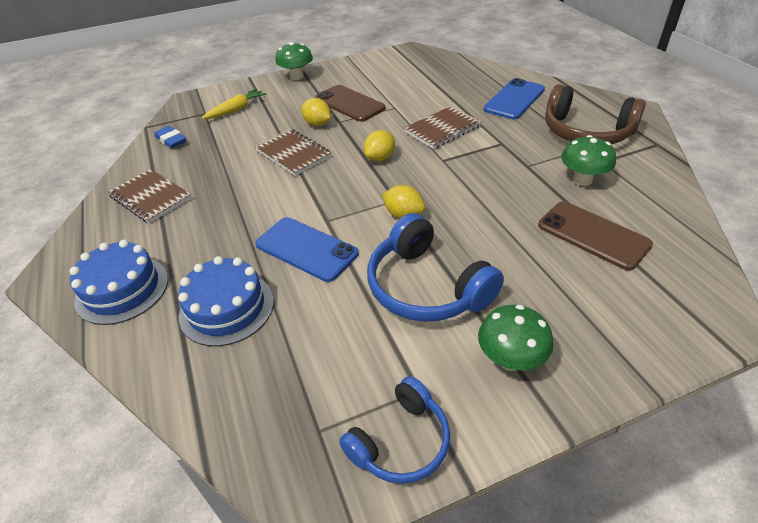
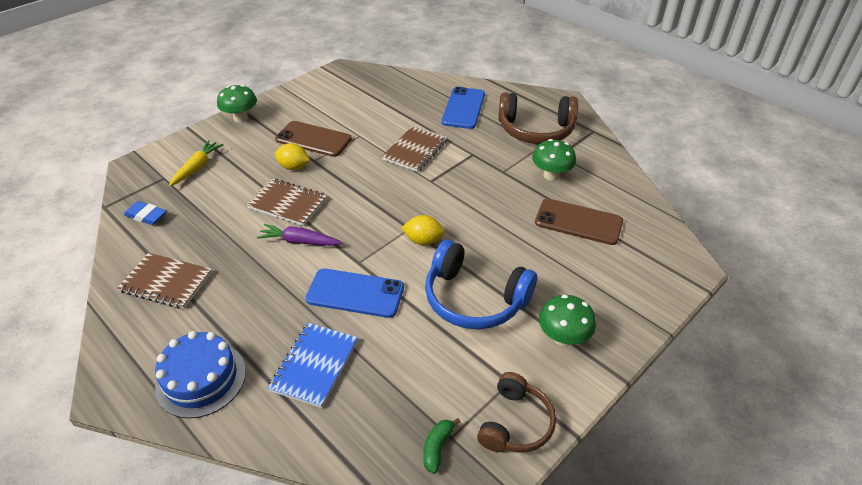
camera: 25 degrees left, 0 degrees up
blue cake [178,256,274,346] -> blue notebook [268,323,358,408]
blue headphones [339,376,450,484] -> brown headphones [477,372,556,452]
yellow lemon [364,130,395,161] -> none
none -> purple carrot [257,224,342,246]
none -> green banana [423,418,460,474]

